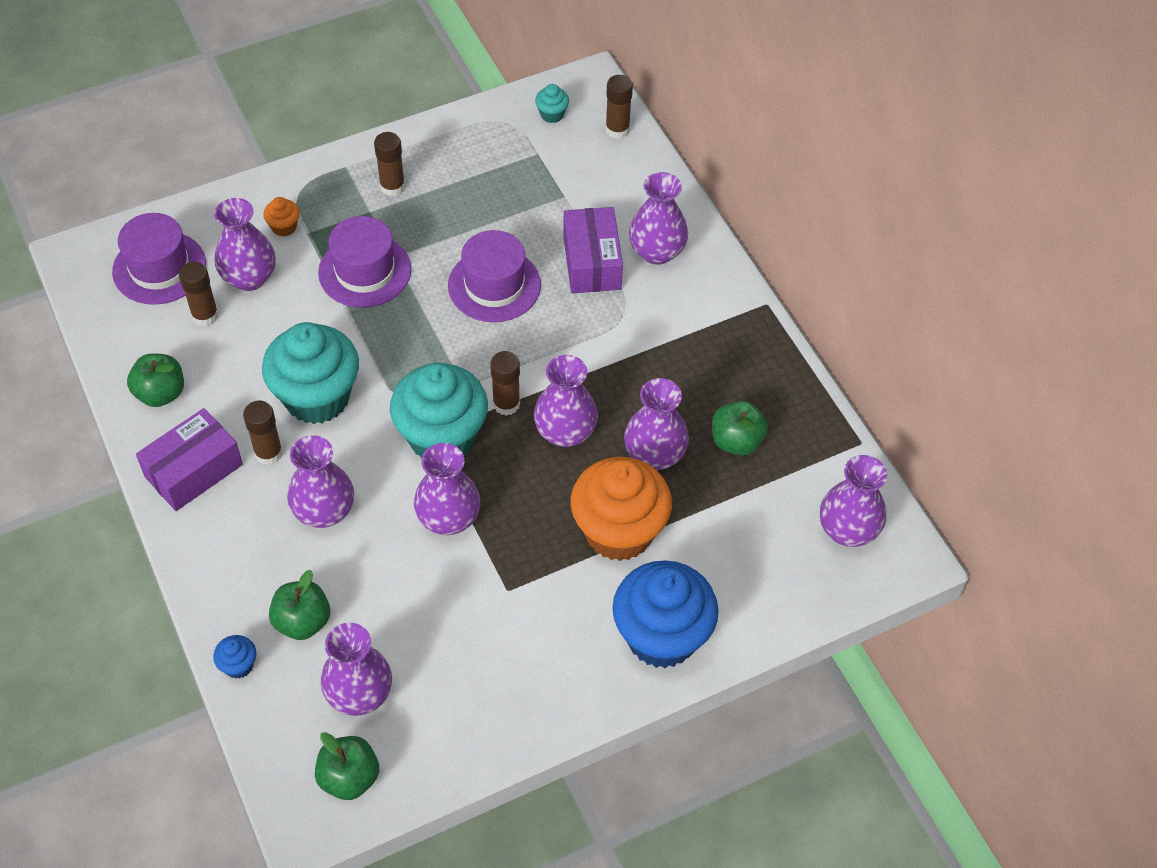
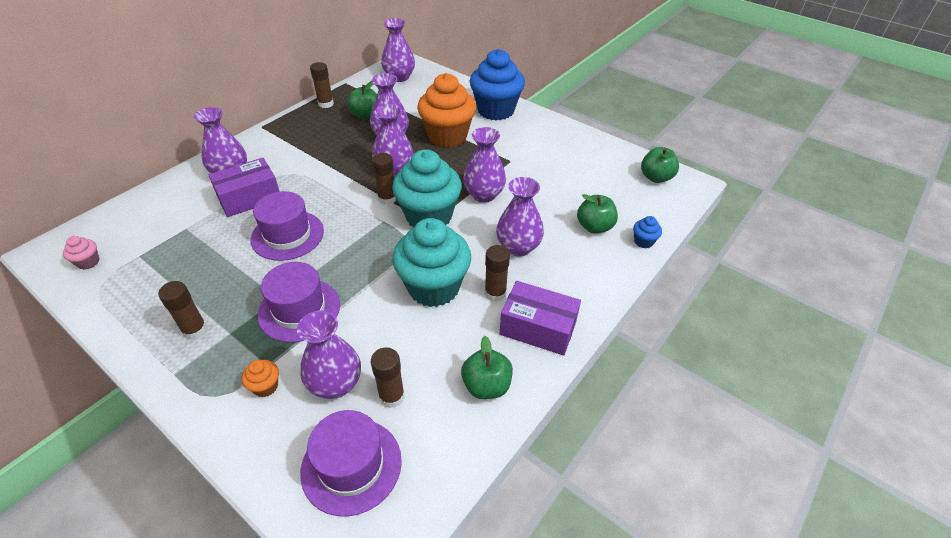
camera: 115 degrees left, 10 degrees down
purple vase [321,623,392,716] -> none
turquoise cupcake [535,84,569,123] -> pink cupcake [63,236,100,270]
brown glue stick [605,75,633,139] -> brown glue stick moved to [310,62,334,108]

